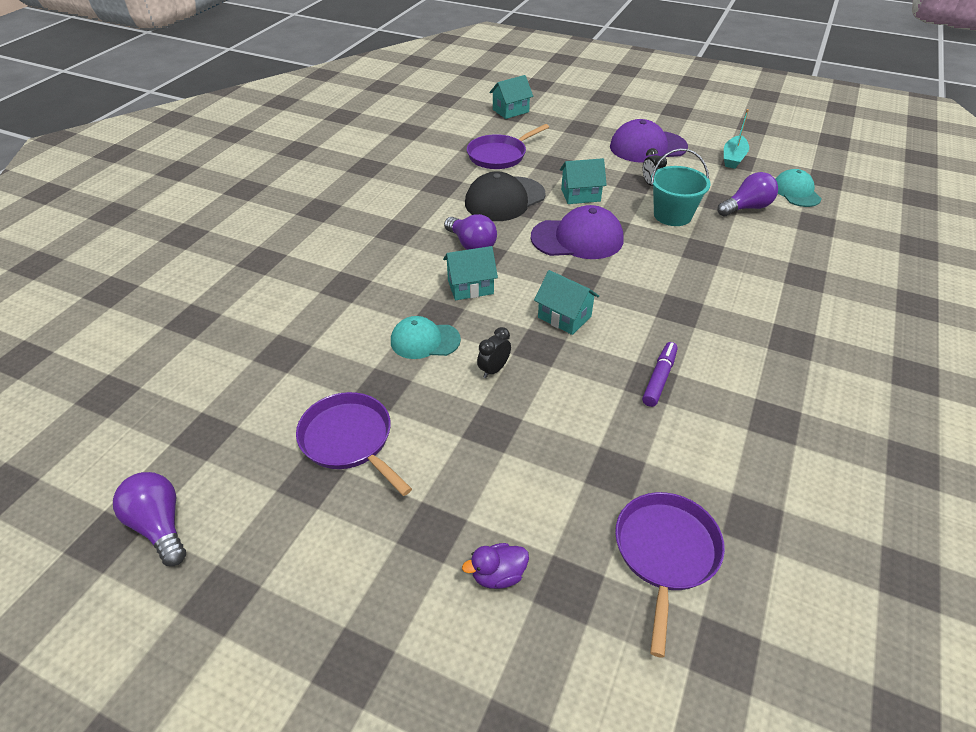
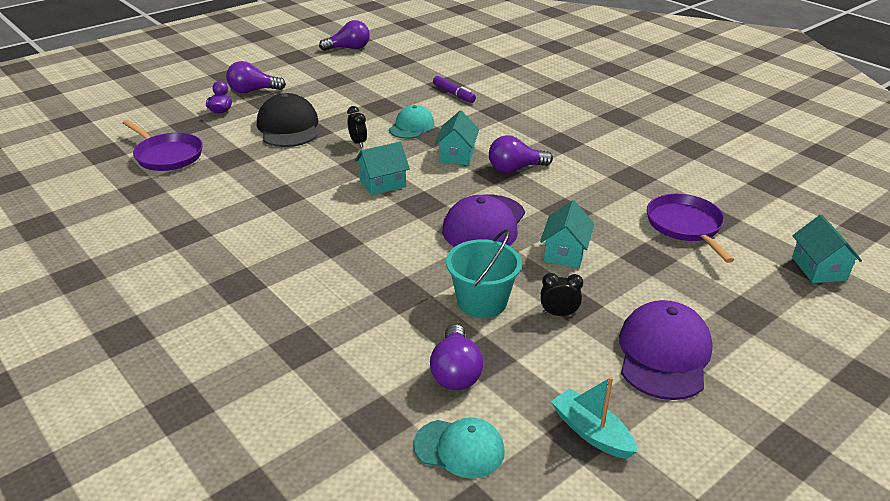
camera: 115 degrees right, 10 degrees down
purple pan [296,392,412,496] -> none
black cap [465,171,546,221] -> black cap moved to [257,93,318,147]
purple marker [642,342,678,407] -> purple marker moved to [433,76,476,103]
none -> purple light bulb [226,61,286,93]

